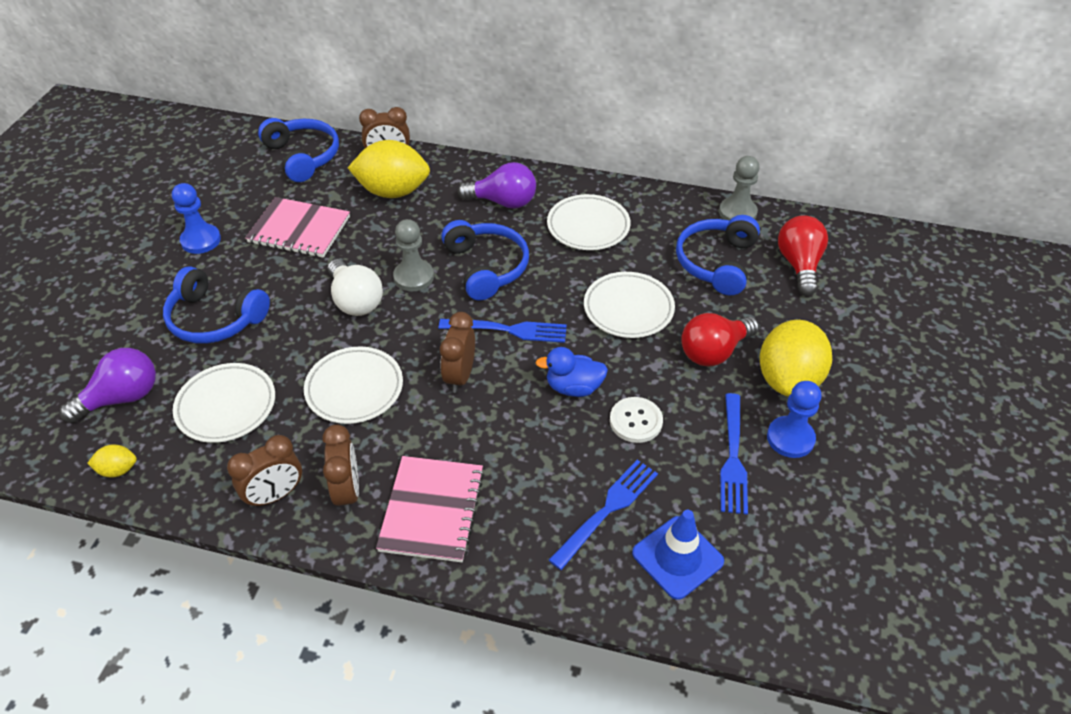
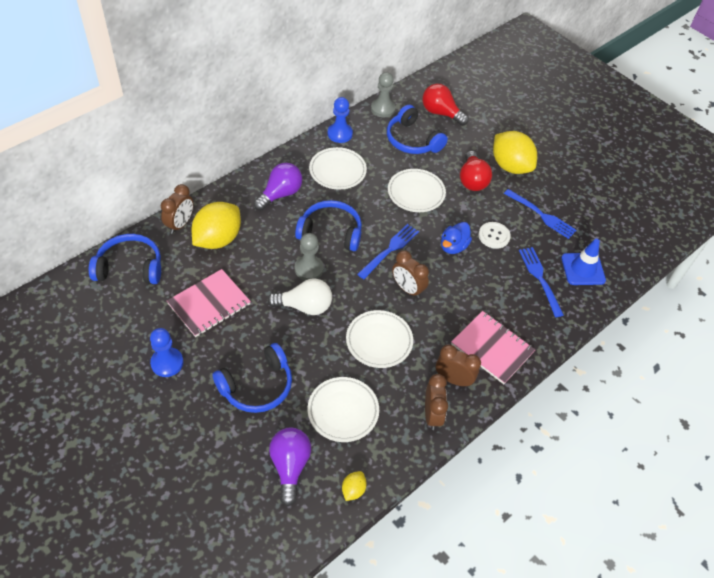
camera: 60 degrees left, 5 degrees up
blue pawn [767,381,821,458] -> blue pawn moved to [328,97,353,143]

